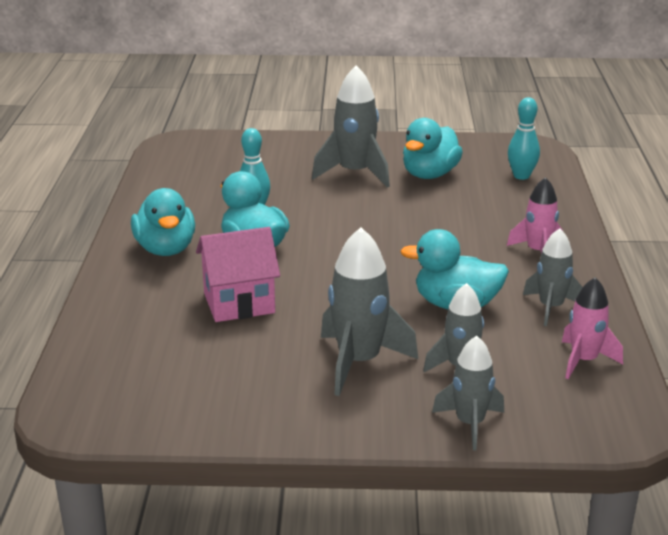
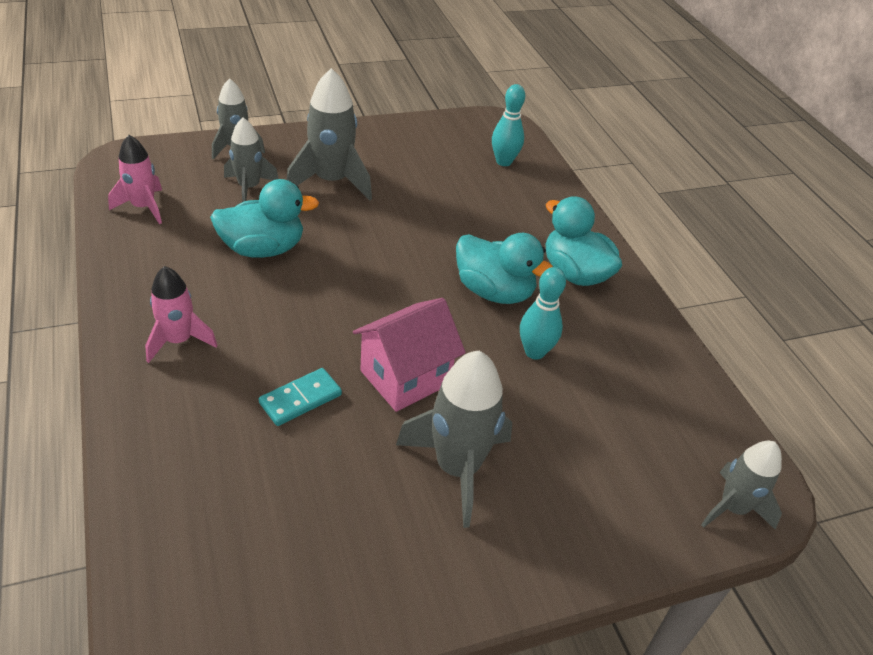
camera: 155 degrees right, 15 degrees up
pink house [196,227,280,322] -> pink house moved to [353,298,466,412]
turquoise duck [403,118,463,179] -> none
turquoise bowling pin [508,97,540,180] -> turquoise bowling pin moved to [492,84,525,166]
grey rocket [523,228,583,326] -> grey rocket moved to [701,441,782,530]
none -> turquoise domino [259,368,342,426]

